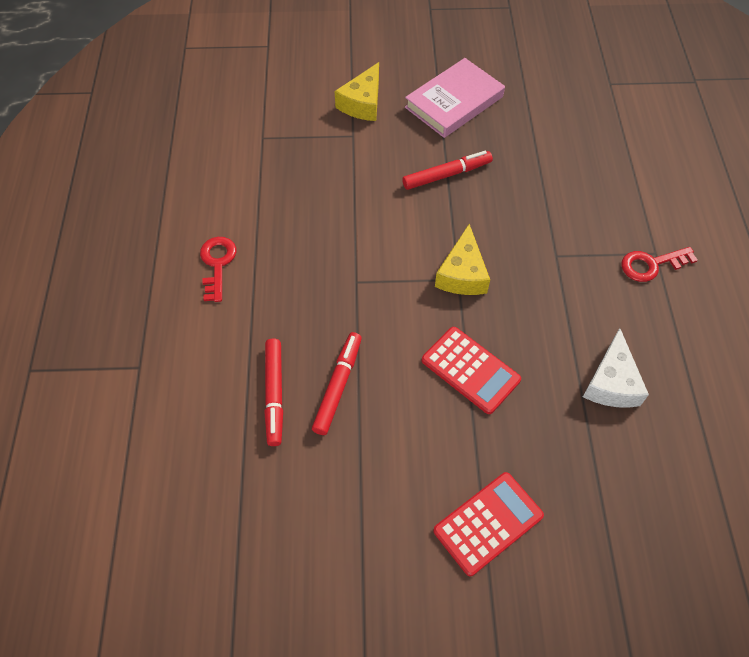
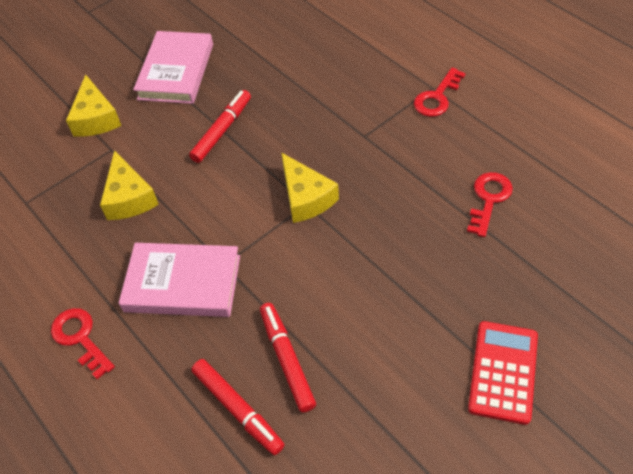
camera: 35 degrees left, 5 degrees down
red calculator [422,327,521,414] -> none
white cheese [583,328,649,408] -> red key [467,172,513,237]
none -> yellow cheese [100,150,159,220]
none -> pink book [119,243,240,317]

